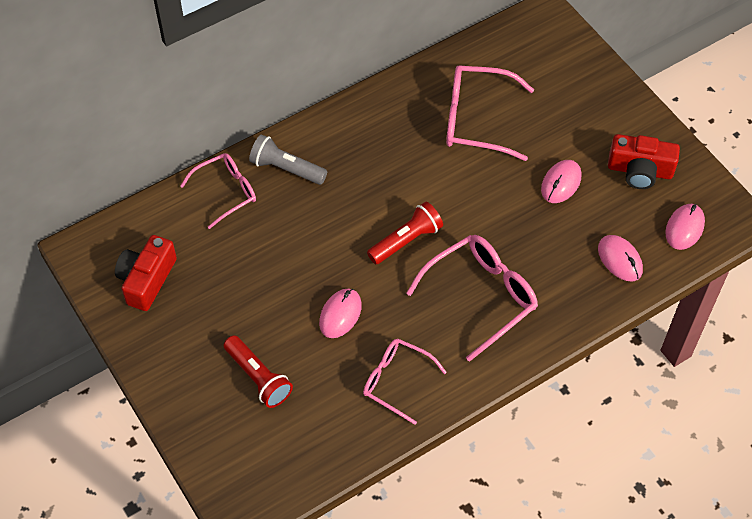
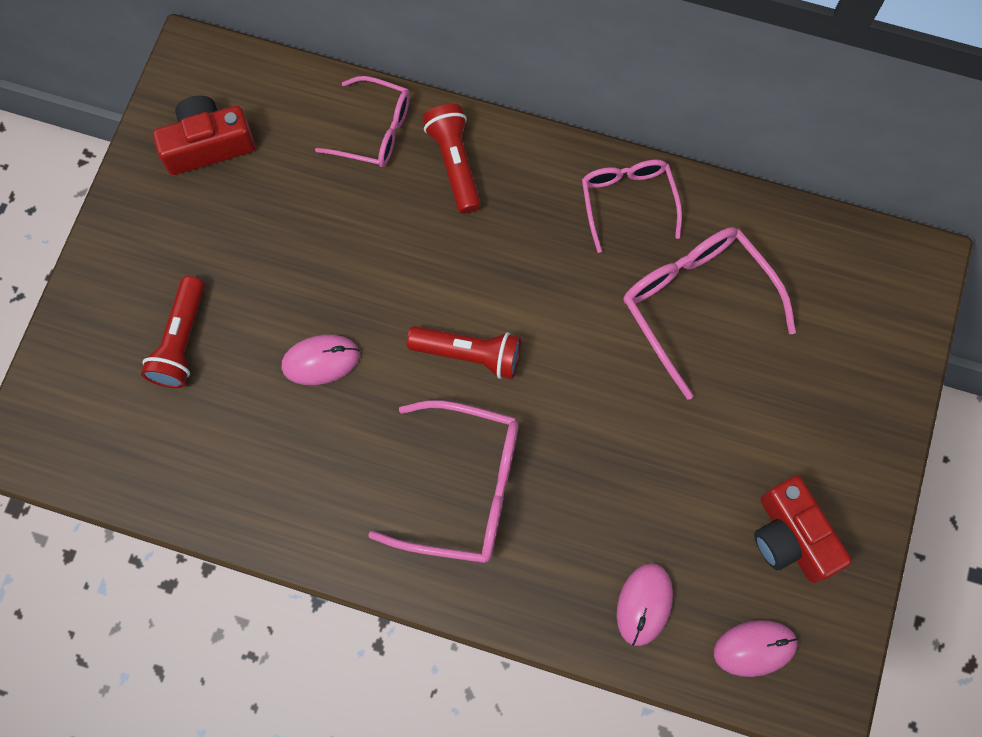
camera: 50 degrees right, 15 degrees up
grey flashlight [249,134,327,185] -> red flashlight [422,104,481,214]
pink glasses [363,339,447,425] -> pink glasses moved to [582,160,682,253]
pink mouse [541,160,581,203] -> none

